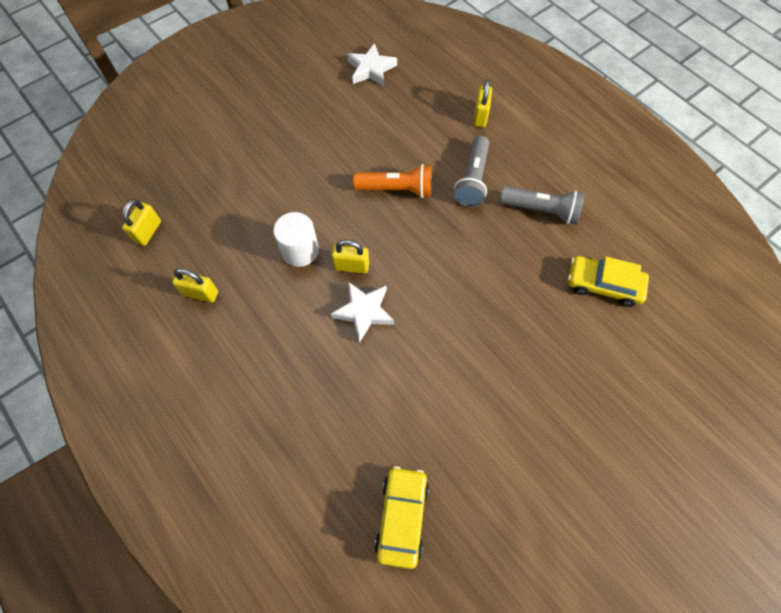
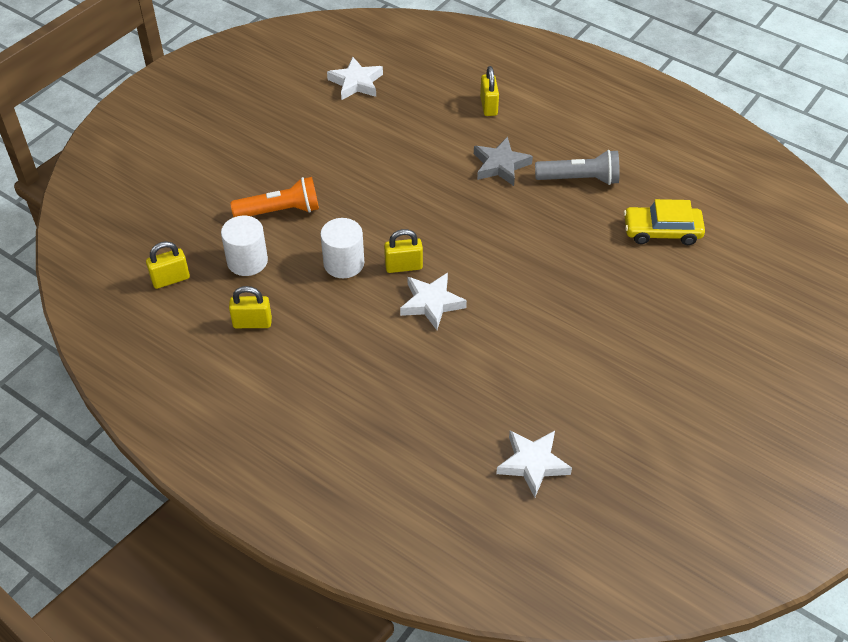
camera: 15 degrees left, 15 degrees down
yellow padlock [122,199,161,246] -> yellow padlock turned 60 degrees clockwise [146,241,190,289]
orange flashlight [353,164,432,198] -> orange flashlight moved to [230,177,319,217]
yellow car [375,466,429,569] -> white star [496,430,572,497]
grey flashlight [454,136,489,207] -> grey star [474,137,533,186]
none -> white cylinder [221,216,268,276]

